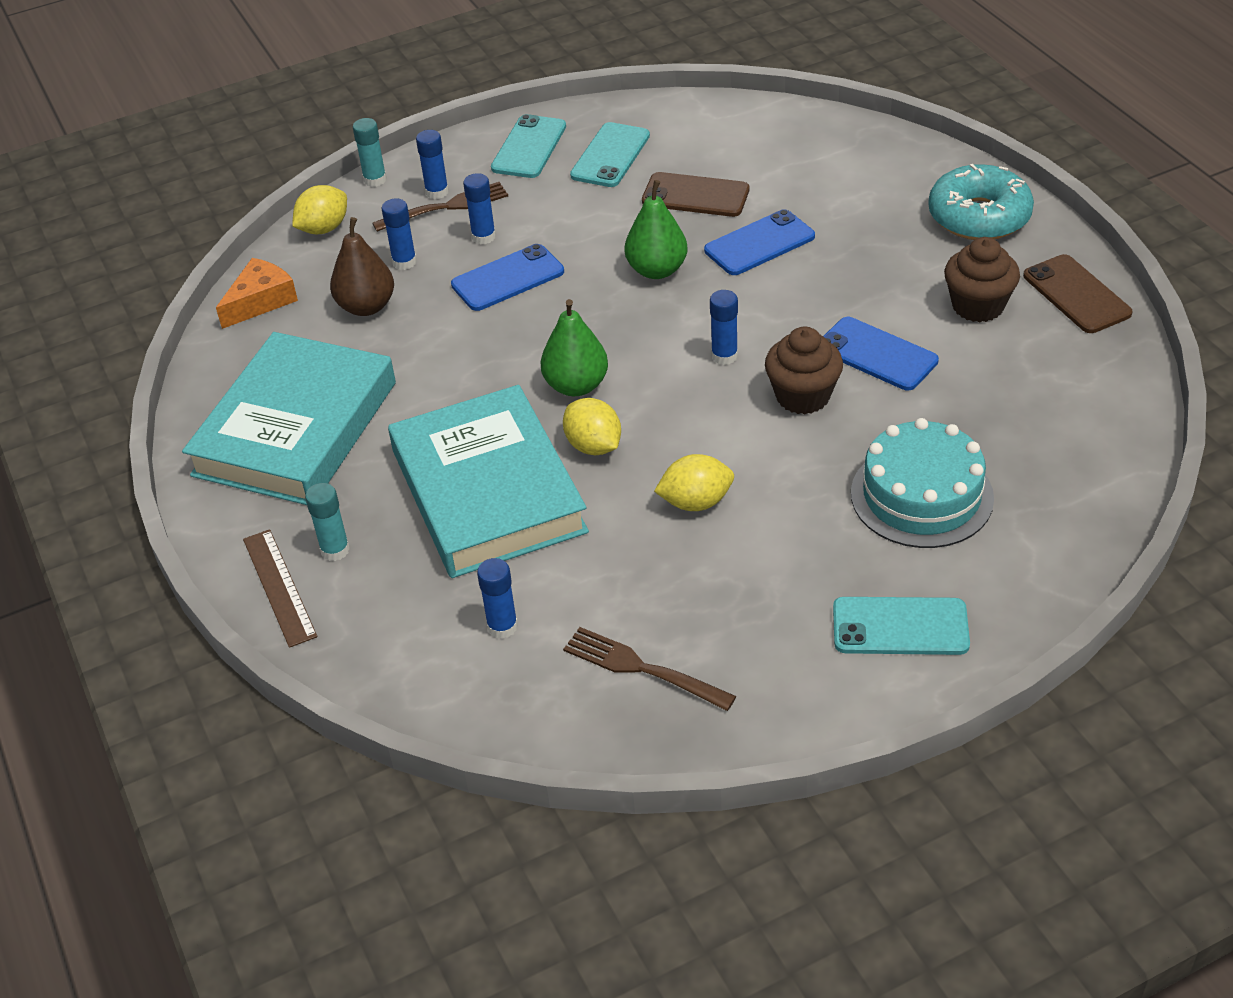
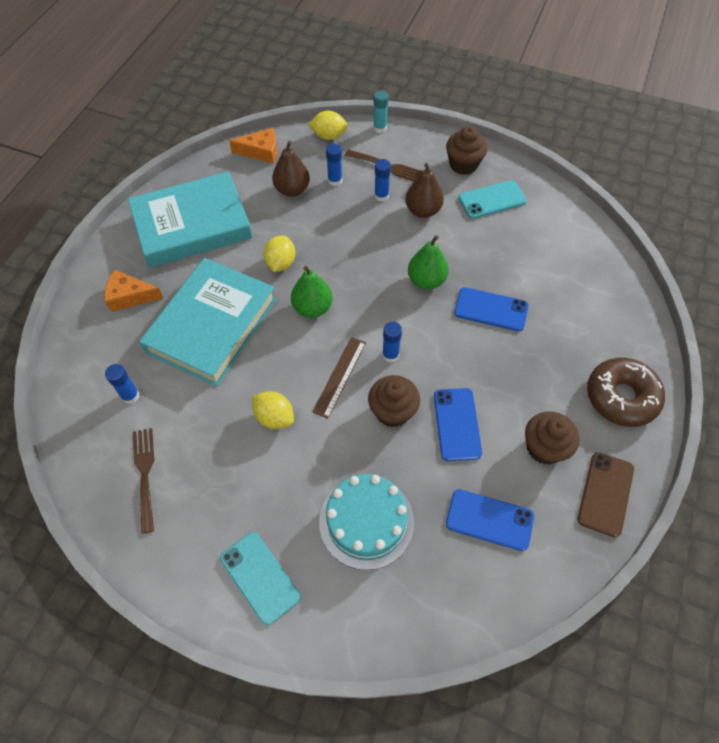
camera: 45 degrees right, 15 degrees up
brown ruler [243,529,317,648] -> brown ruler moved to [312,337,366,419]
turquoise glue stick [305,483,350,561] -> orange cheese [104,270,163,312]
blue glue stick [416,130,449,199] -> none
blue phone [451,244,564,311] -> blue phone moved to [446,489,534,551]
turquoise phone [491,114,566,178] -> brown cupcake [446,126,488,175]
yellow lemon [563,398,621,455] -> yellow lemon moved to [264,235,295,272]
brown phone [642,172,749,217] -> none
turquoise donut [928,164,1034,240] -> brown donut [587,358,665,427]
none -> brown pear [405,163,444,218]

